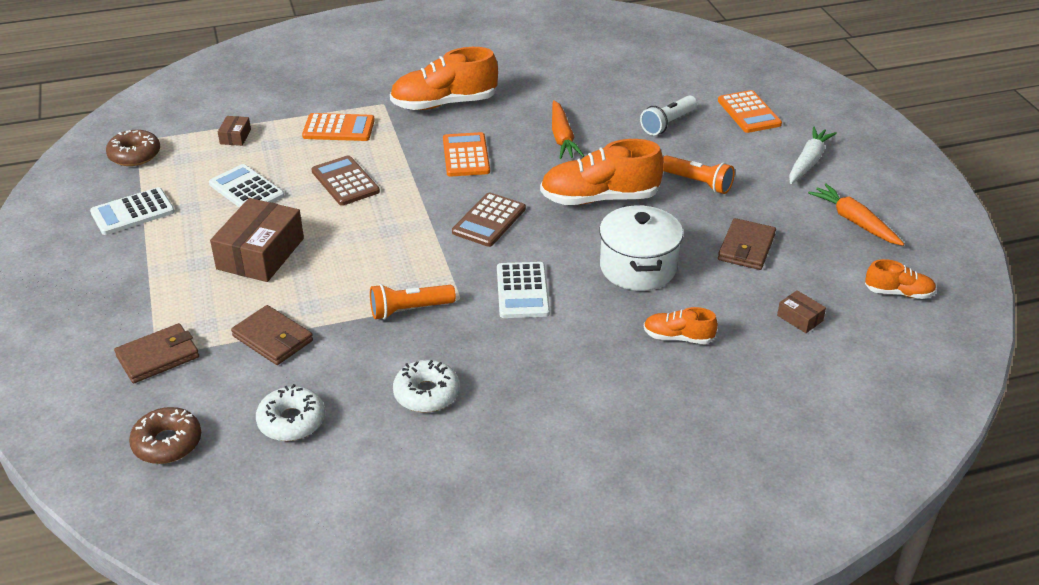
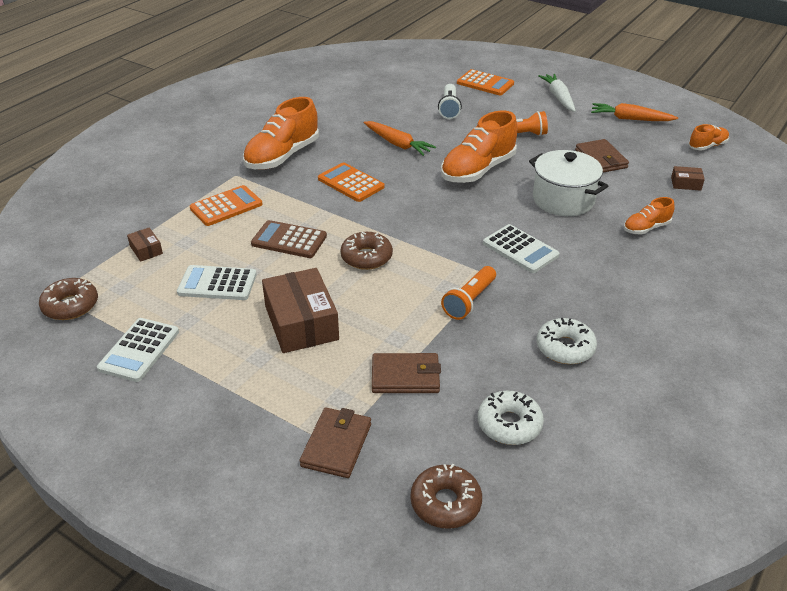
camera: 40 degrees left, 0 degrees up
brown calculator [452,192,526,247] -> none
none -> brown donut [340,232,393,270]

